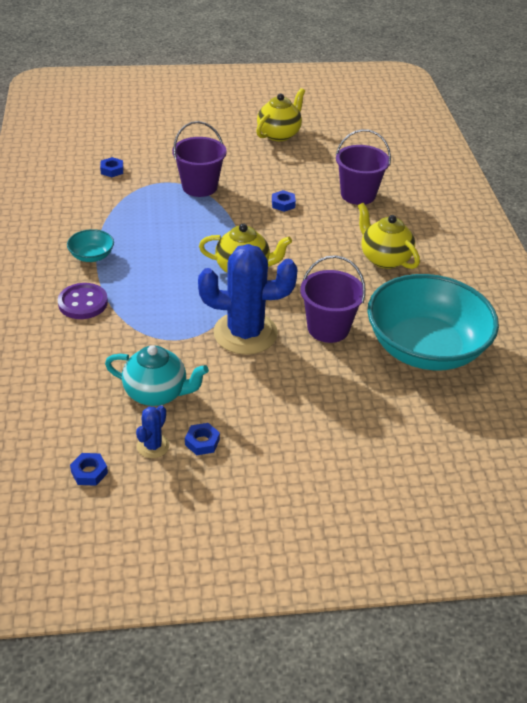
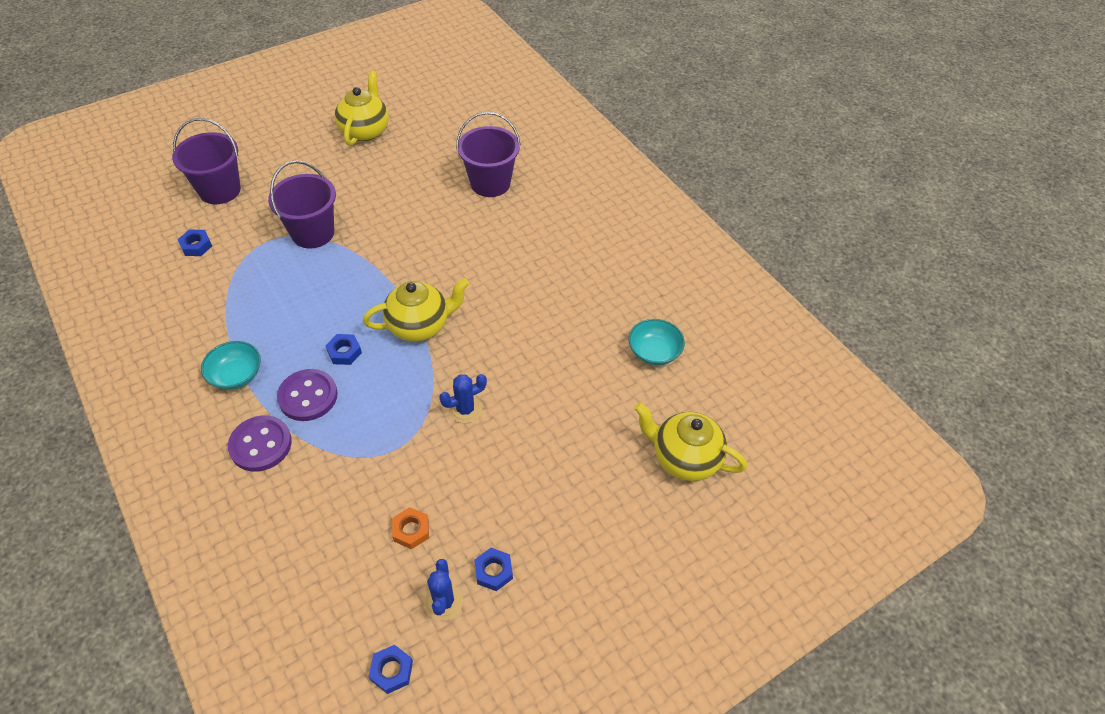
camera: 25 degrees left, 10 degrees up
turquoise teapot [105,345,209,406] -> orange nut [392,507,429,549]
blue cactus [198,244,297,355] -> blue cactus [439,374,487,423], size x0.44
blue nut [272,190,296,212] -> blue nut moved to [325,334,362,365]
purple bucket [300,255,366,343] -> purple bucket moved to [172,118,241,204]
yellow teapot [358,203,420,269] -> yellow teapot moved to [634,403,747,481]
turquoise bowl [367,274,499,370] -> turquoise bowl [629,319,685,365], size x0.40
none -> purple button [277,369,338,421]

